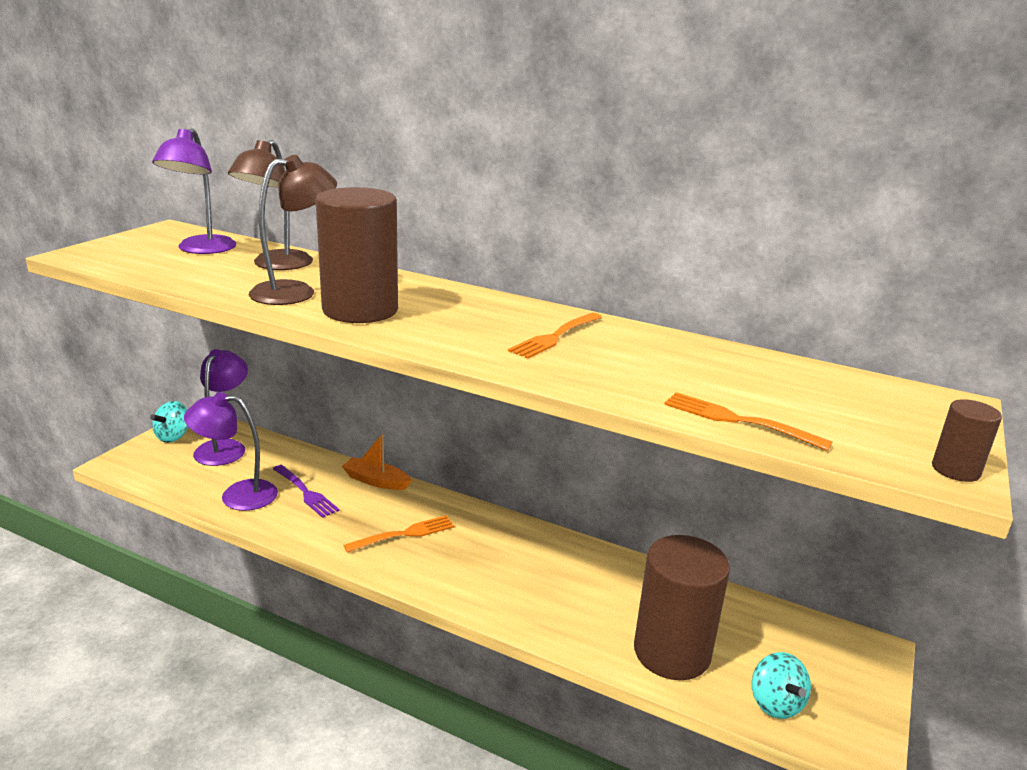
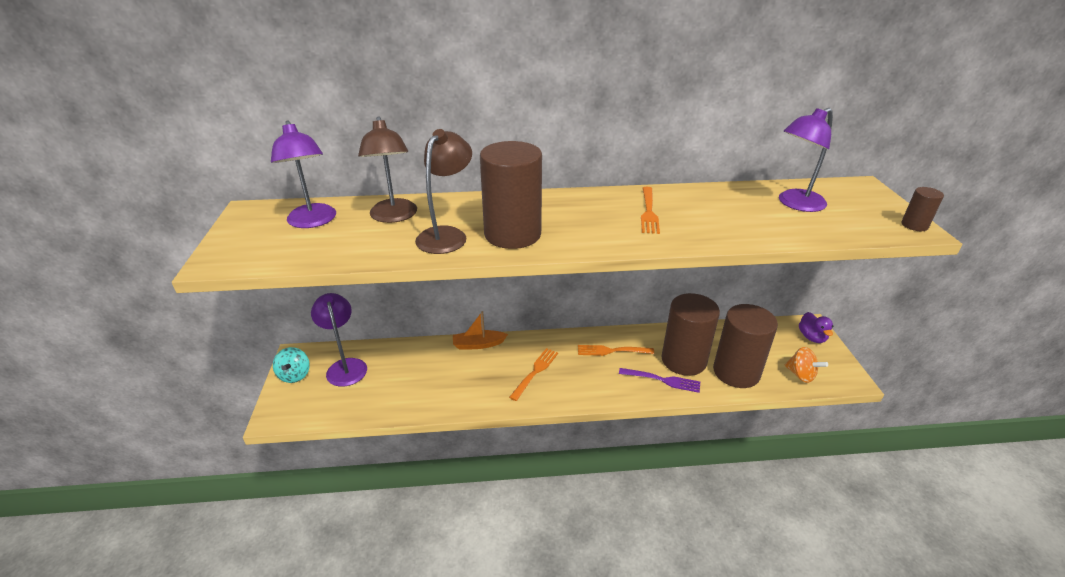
camera: 30 degrees left, 10 degrees up
purple lamp [184,392,278,511] -> purple lamp moved to [779,108,833,212]
purple fork [273,465,340,518] -> purple fork moved to [619,368,700,393]
orange fork [664,392,833,451] -> orange fork moved to [578,345,654,356]
turquoise spinning top [752,652,811,719] -> orange spinning top [785,347,828,383]
none -> brown cylinder [662,293,720,376]
none -> purple duck [799,312,833,343]

